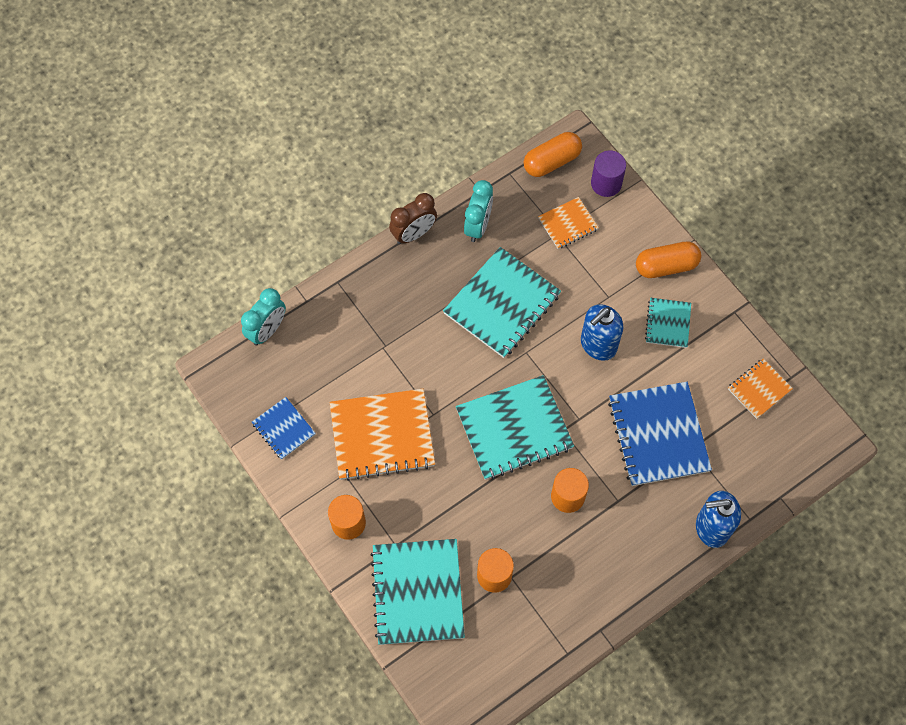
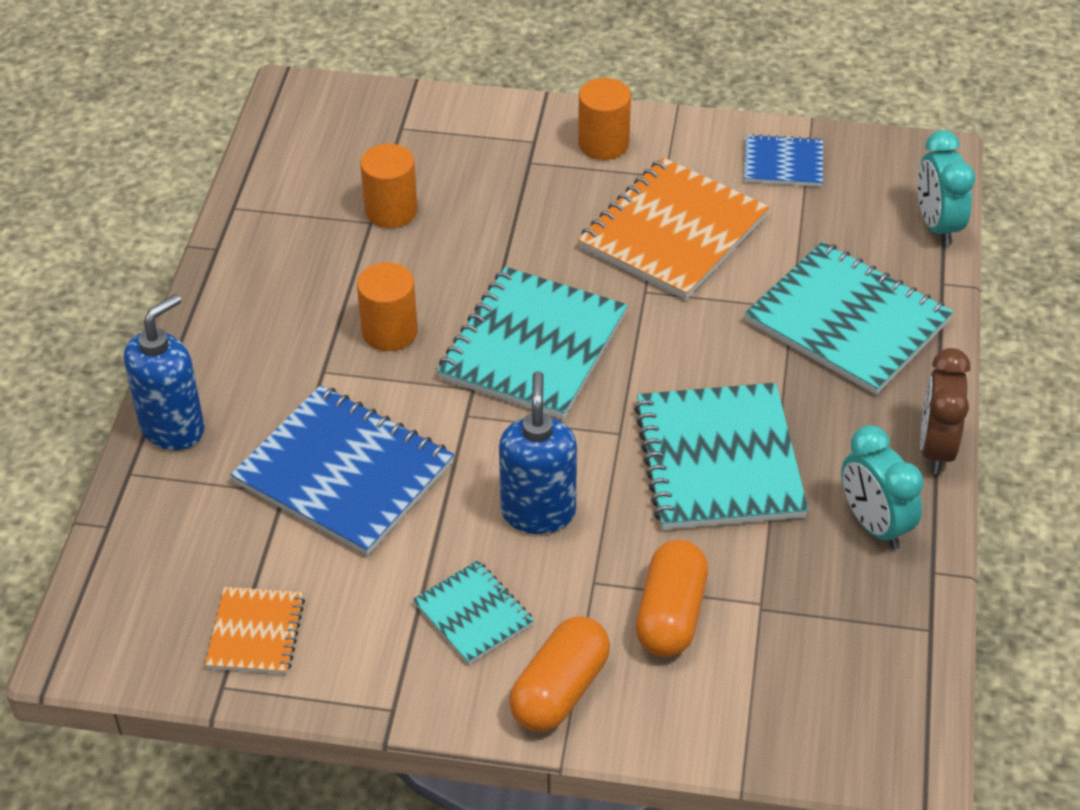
camera: 135 degrees right, 20 degrees down
turquoise notebook [370,539,465,645] -> turquoise notebook moved to [745,242,953,395]
orange capsule [524,132,582,177] -> orange capsule moved to [636,539,708,657]
orange notebook [538,197,599,249] -> none
purple cylinder [591,150,626,197] -> none

